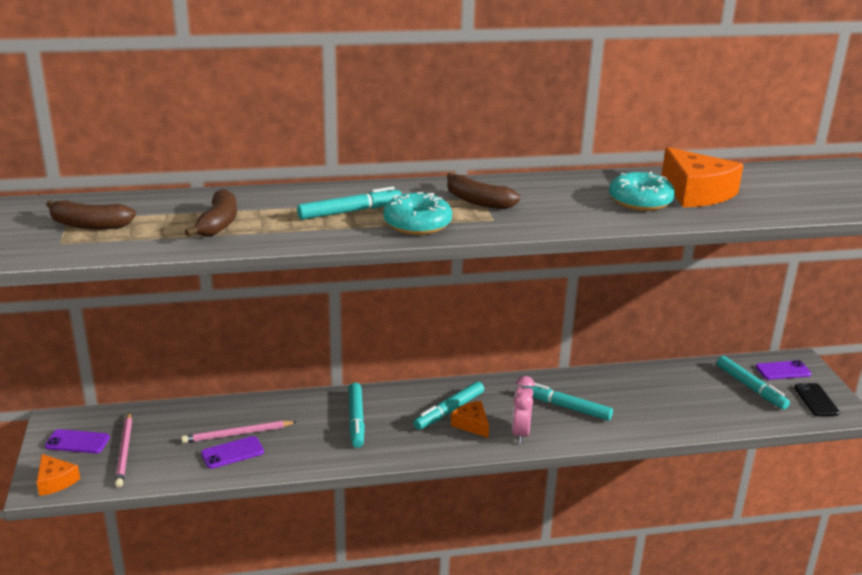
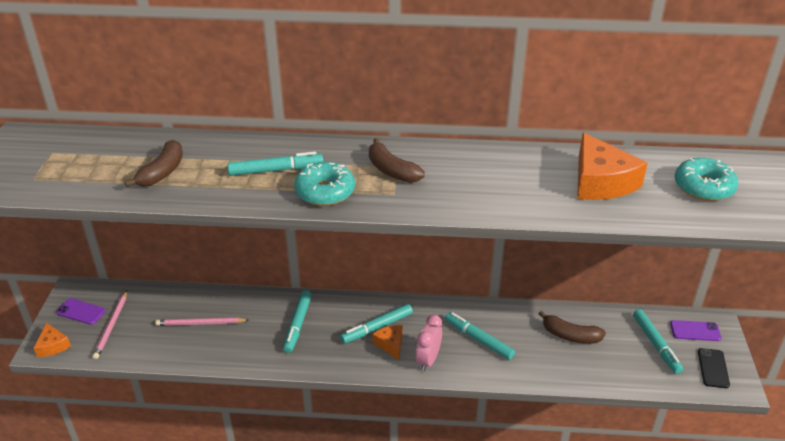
camera: 15 degrees right, 10 degrees up
brown banana [46,200,136,229] -> brown banana moved to [538,311,606,344]
purple phone [201,436,264,469] -> none
turquoise donut [609,172,675,211] -> turquoise donut moved to [675,158,738,201]

